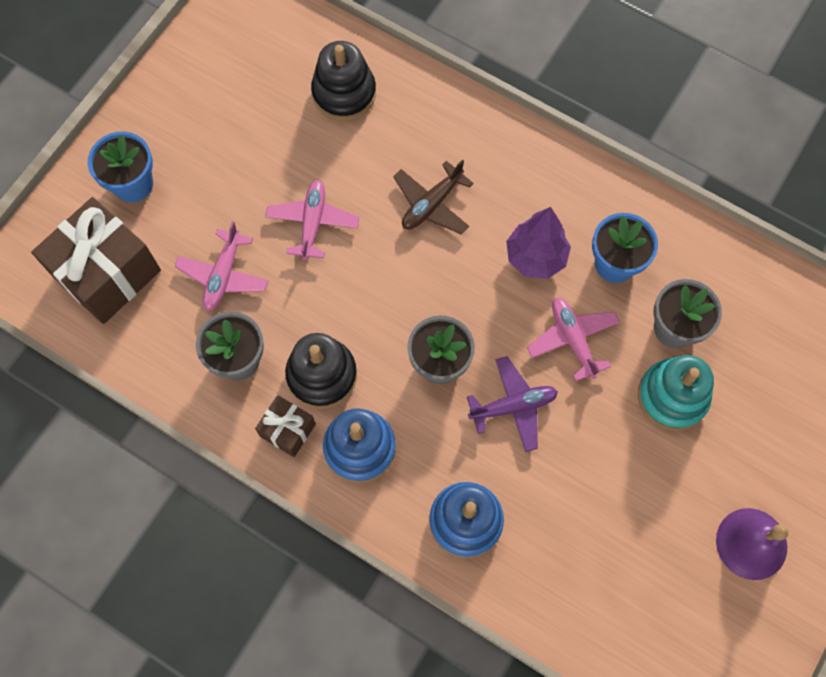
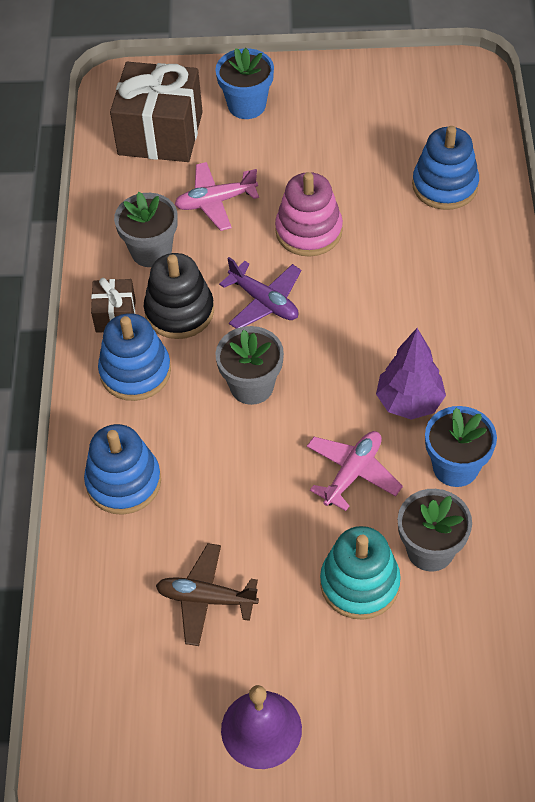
camera: 60 degrees right, 15 degrees down
pink plane [265,180,359,261] -> pink stacking toy [275,172,343,257]
black stacking toy [311,41,376,121] -> blue stacking toy [412,126,479,210]
brown plane [393,159,474,235] -> brown plane moved to [156,543,259,646]
purple plane [467,356,558,452] -> purple plane moved to [219,257,301,328]

